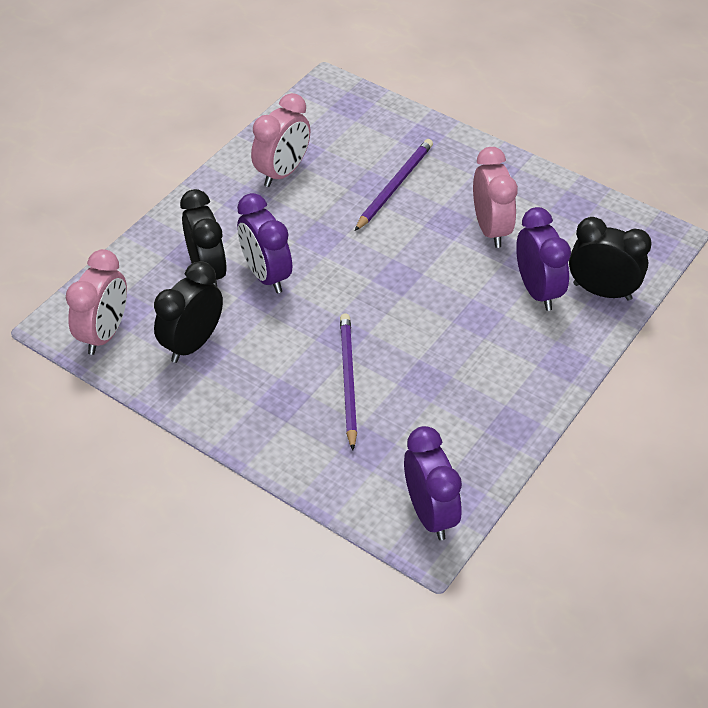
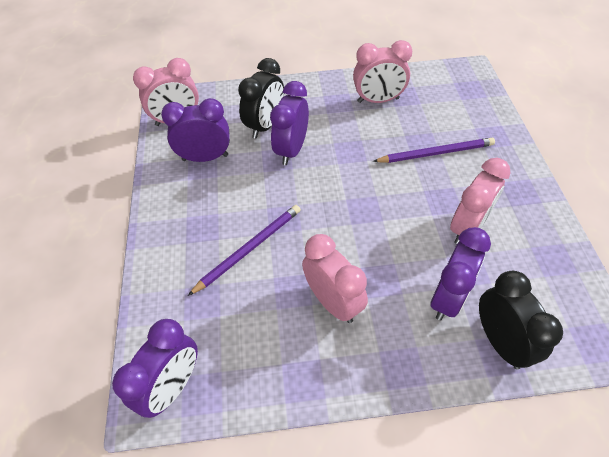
camera: 50 degrees right, 5 degrees up
black clock [154,261,223,363] -> purple clock [161,98,230,162]
none -> pink clock [302,234,368,323]

